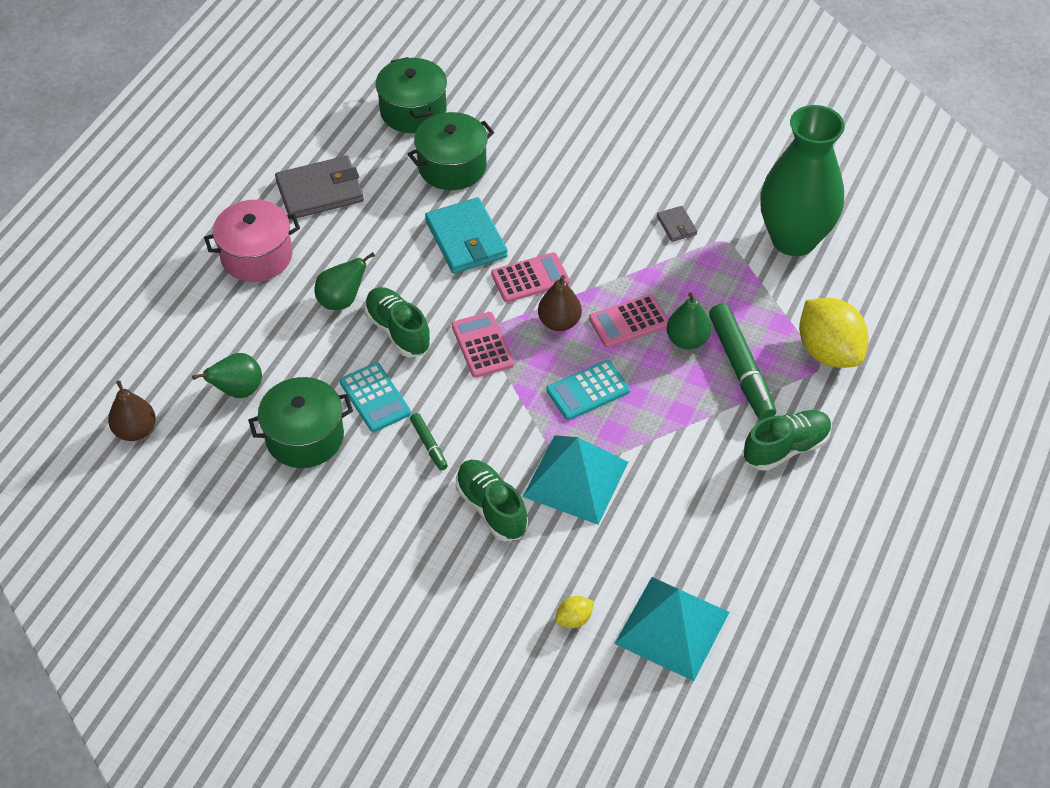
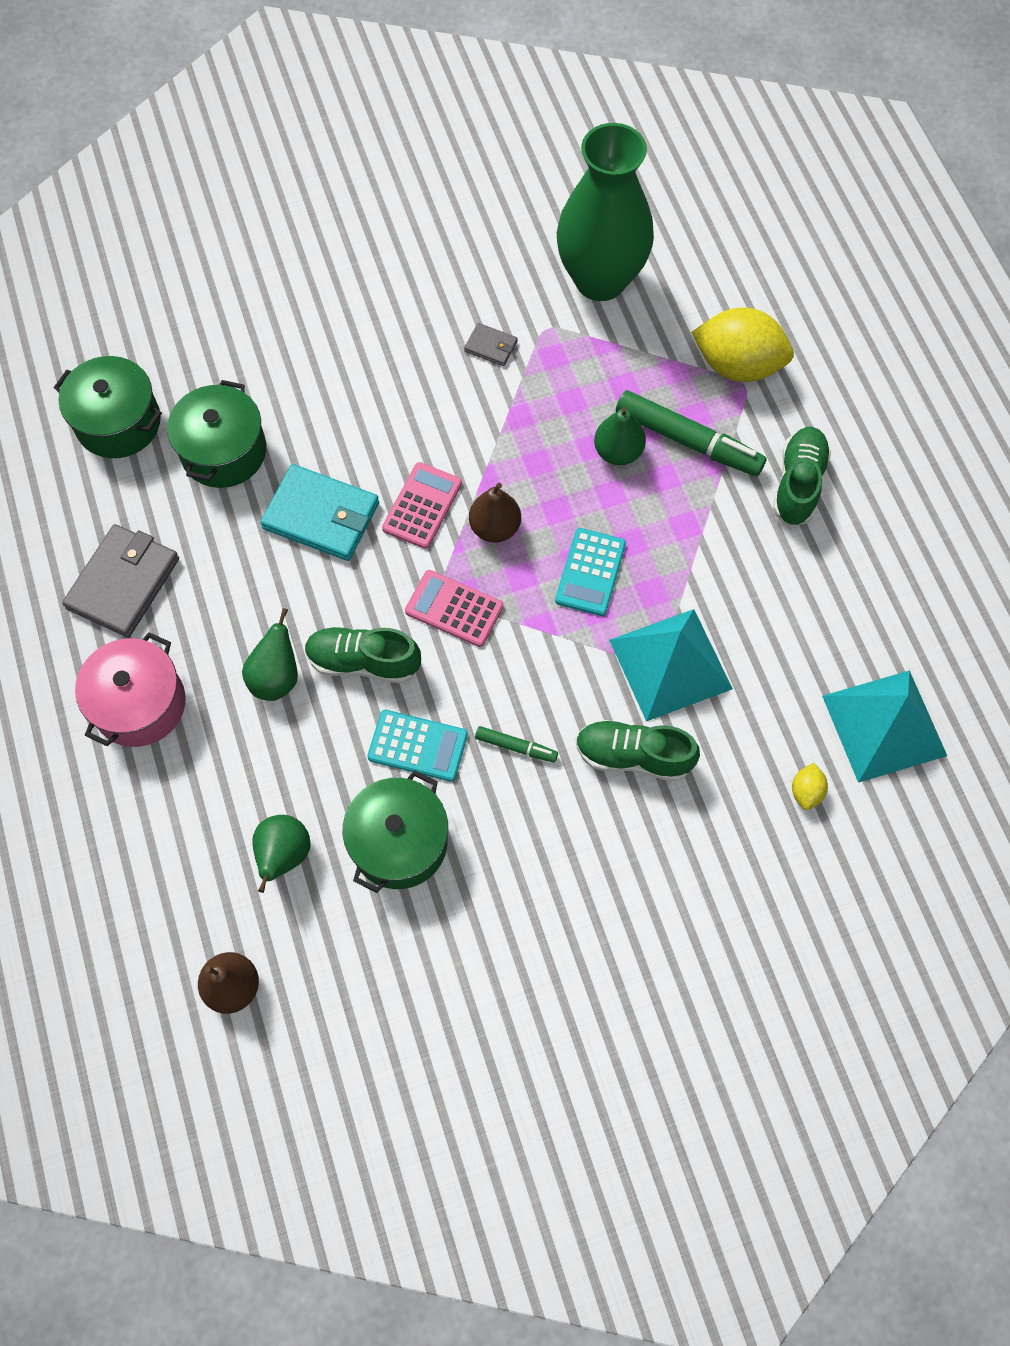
camera: 45 degrees left, 15 degrees up
pink calculator [589,294,669,348] -> none

